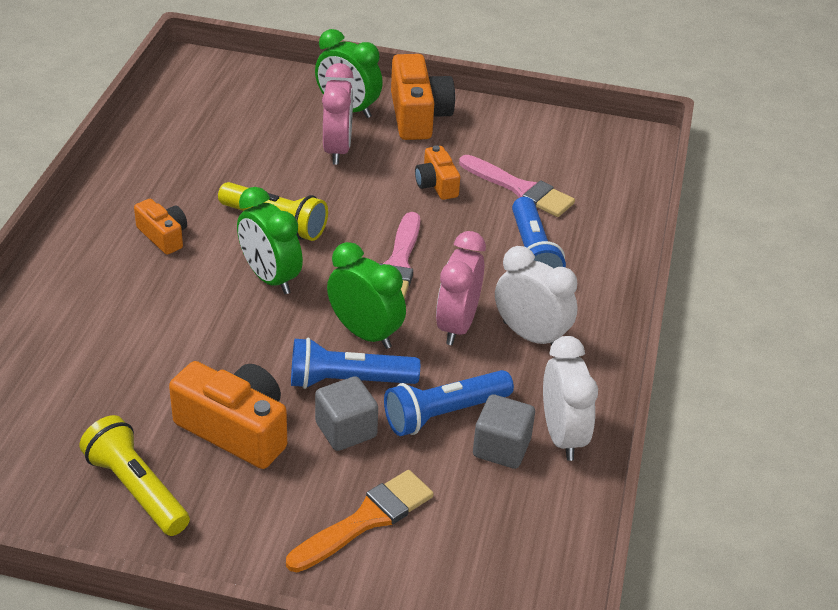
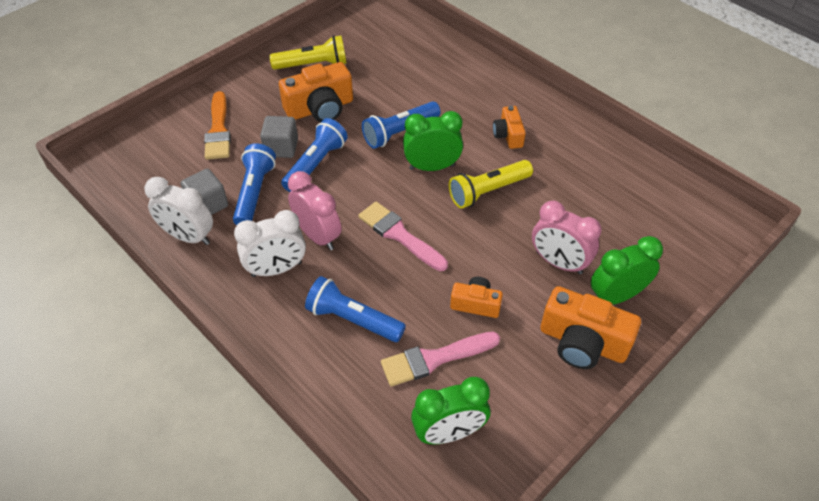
camera: 125 degrees right, 10 degrees up
orange camera [134,199,187,255] -> orange camera turned 90 degrees clockwise [493,106,526,149]
green clock [327,242,406,349] -> green clock moved to [411,377,490,444]
none -> blue flashlight [362,101,440,149]

